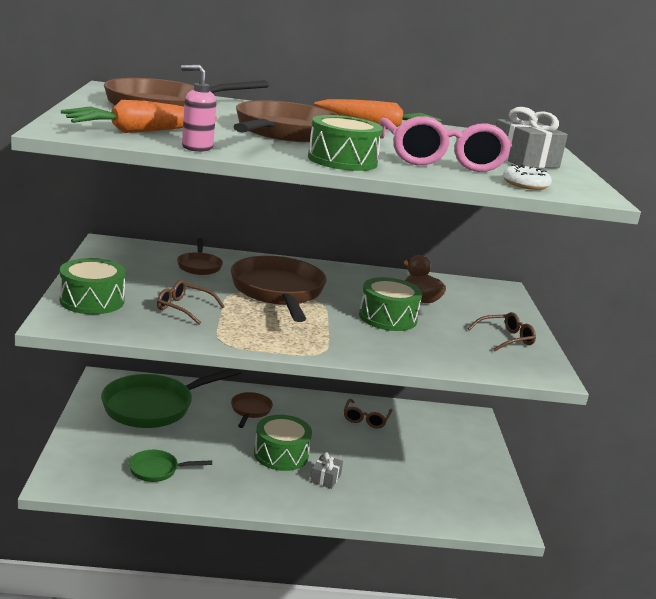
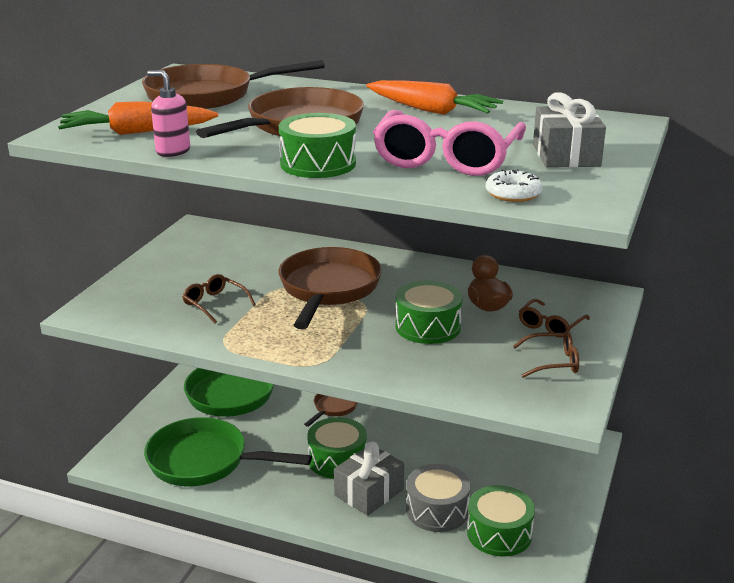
camera: 25 degrees right, 5 degrees up
green drum [60,258,126,314] -> green drum moved to [467,485,535,556]
green pan [129,450,212,482] -> green pan [144,417,312,486], size x2.05
brown pan [177,238,223,275] -> none
grey gift [310,452,343,489] -> grey gift [334,442,404,516], size x1.84
brown glasses [344,399,392,429] -> brown glasses moved to [519,299,590,338]
none -> grey drum [406,464,470,532]

